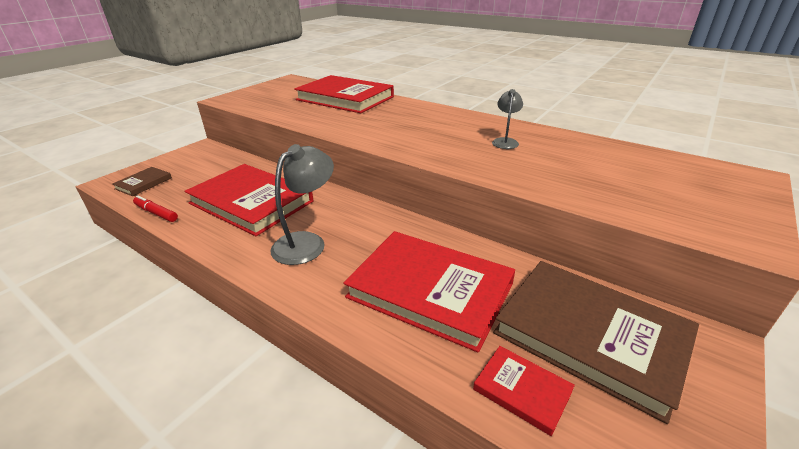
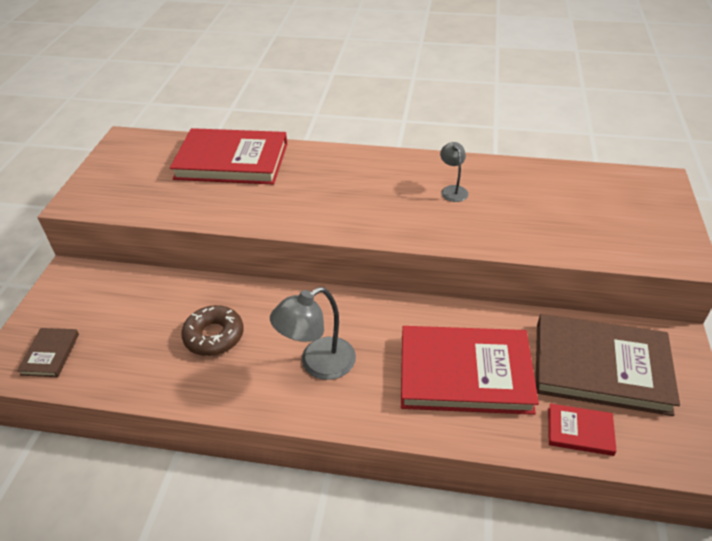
camera: 25 degrees left, 10 degrees up
red marker [133,195,178,222] -> none
red book [184,164,313,236] -> brown donut [181,305,244,356]
grey lamp [270,144,334,265] -> grey lamp turned 135 degrees counterclockwise [270,287,356,380]

